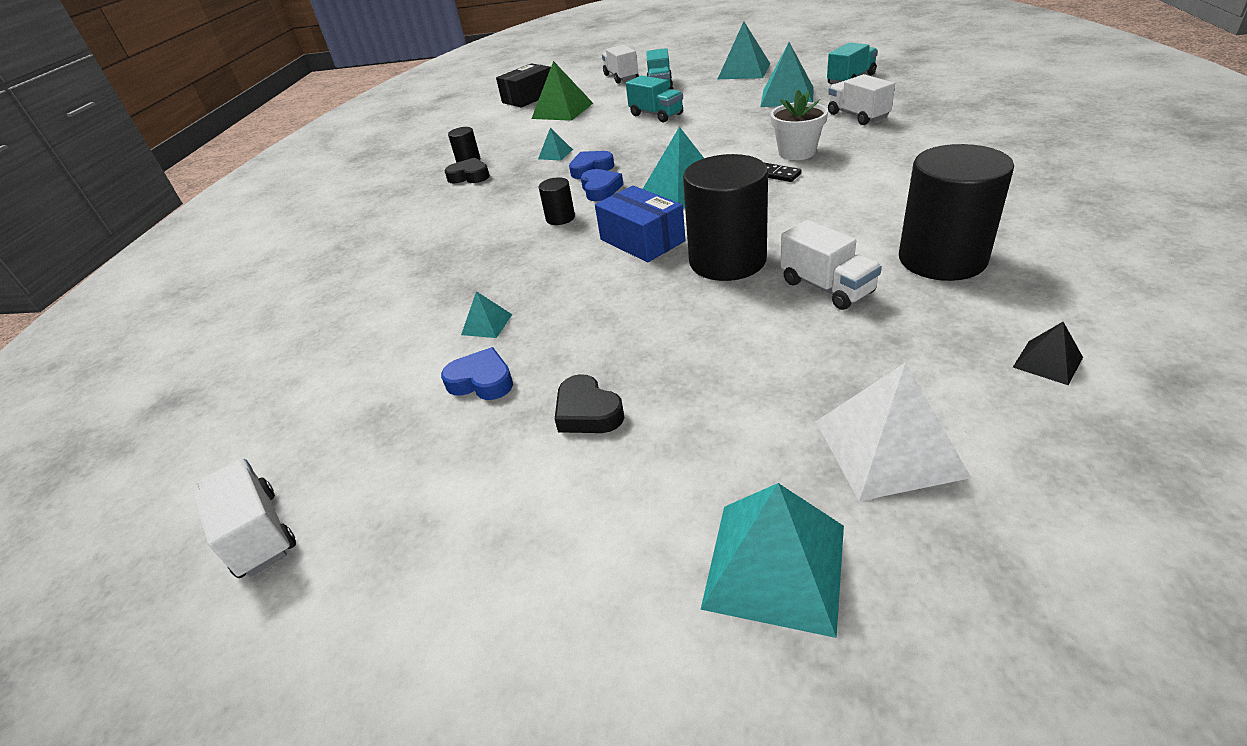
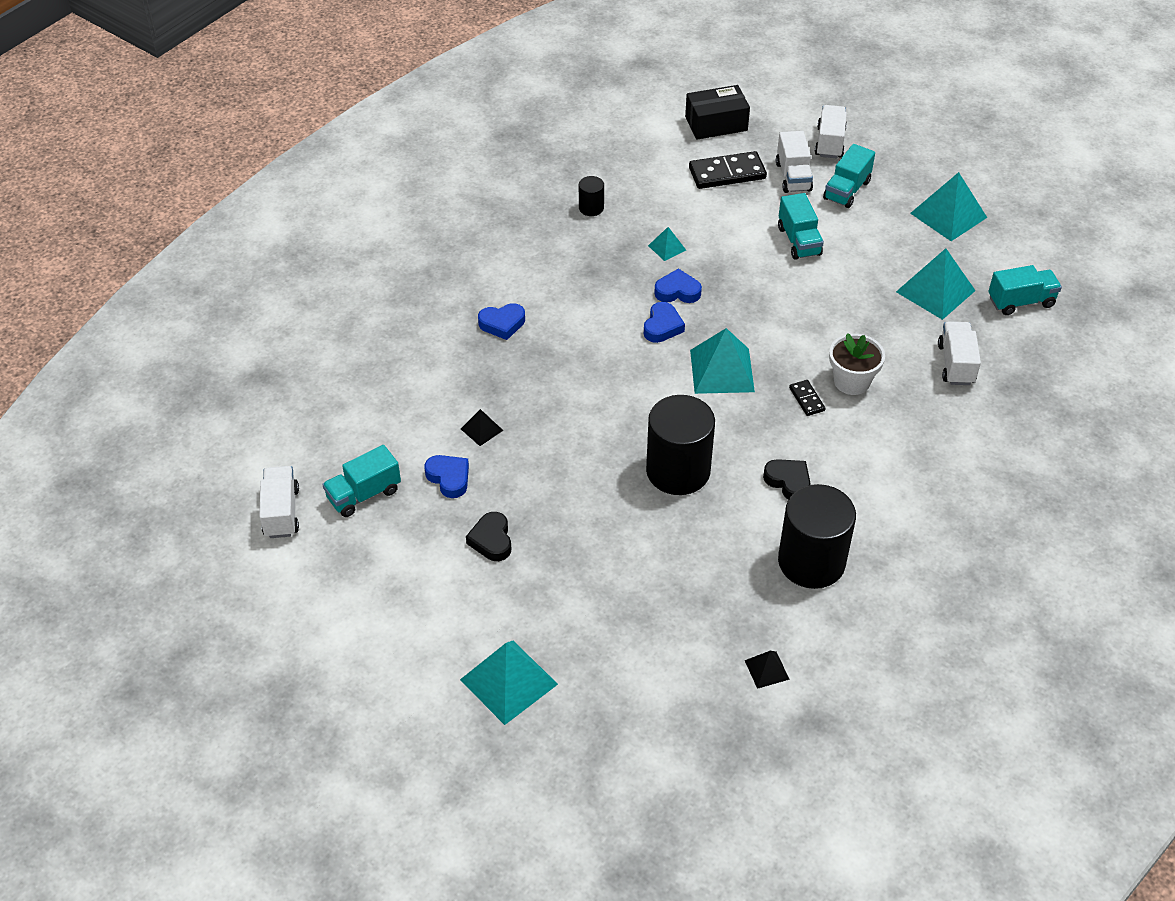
camera: 25 degrees right, 10 degrees up
black heart [444,157,490,183] -> black heart moved to [763,459,811,499]
turquoise pyramid [461,291,513,338] -> black pyramid [461,409,503,446]
green pyramid [532,61,593,121] -> black domino [689,151,767,189]
black cylinder [539,177,575,225] -> none
blue box [595,186,685,262] -> none
white truck [780,220,882,310] -> white truck moved to [776,131,813,193]
white pyramid [815,362,971,501] -> none
none -> turquoise truck [322,445,401,517]
none -> blue heart [478,303,525,340]

